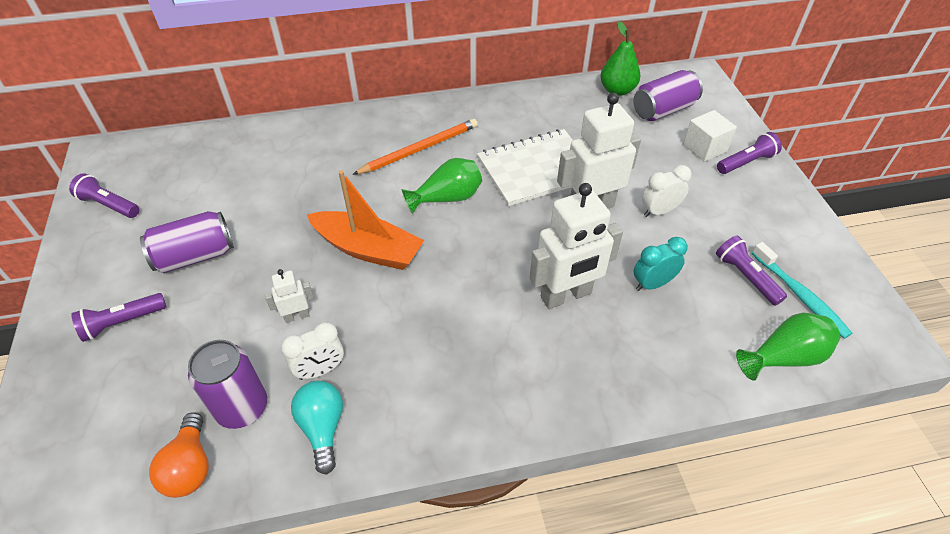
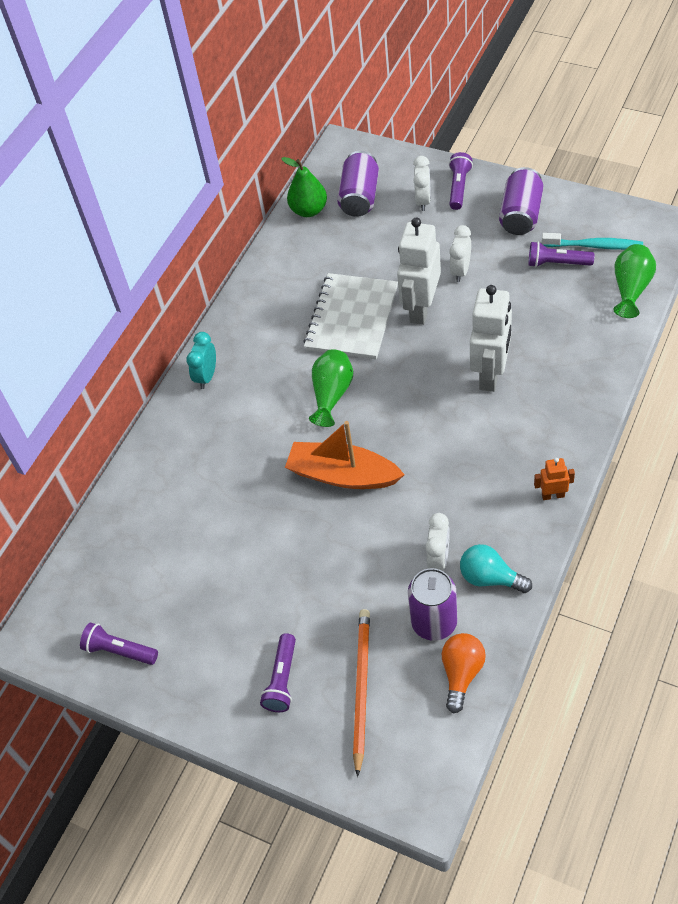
camera: 45 degrees left, 5 degrees up
purple flashlight [69,173,139,218] -> purple flashlight turned 45 degrees clockwise [80,622,158,665]
purple can [140,211,234,273] -> purple can moved to [499,167,543,235]
orange light bulb [149,412,209,498] -> orange light bulb turned 105 degrees counterclockwise [442,633,486,713]
white robot [265,269,314,323] -> none
orange boat [307,170,424,270] -> orange boat turned 135 degrees counterclockwise [285,421,405,489]
orange pencil [352,119,478,175] -> orange pencil moved to [353,609,370,777]
turquoise clock [633,237,688,291] -> turquoise clock moved to [186,332,216,389]
white cube [683,110,737,162] -> white clock [413,156,431,211]
none -> orange robot [534,458,575,500]

